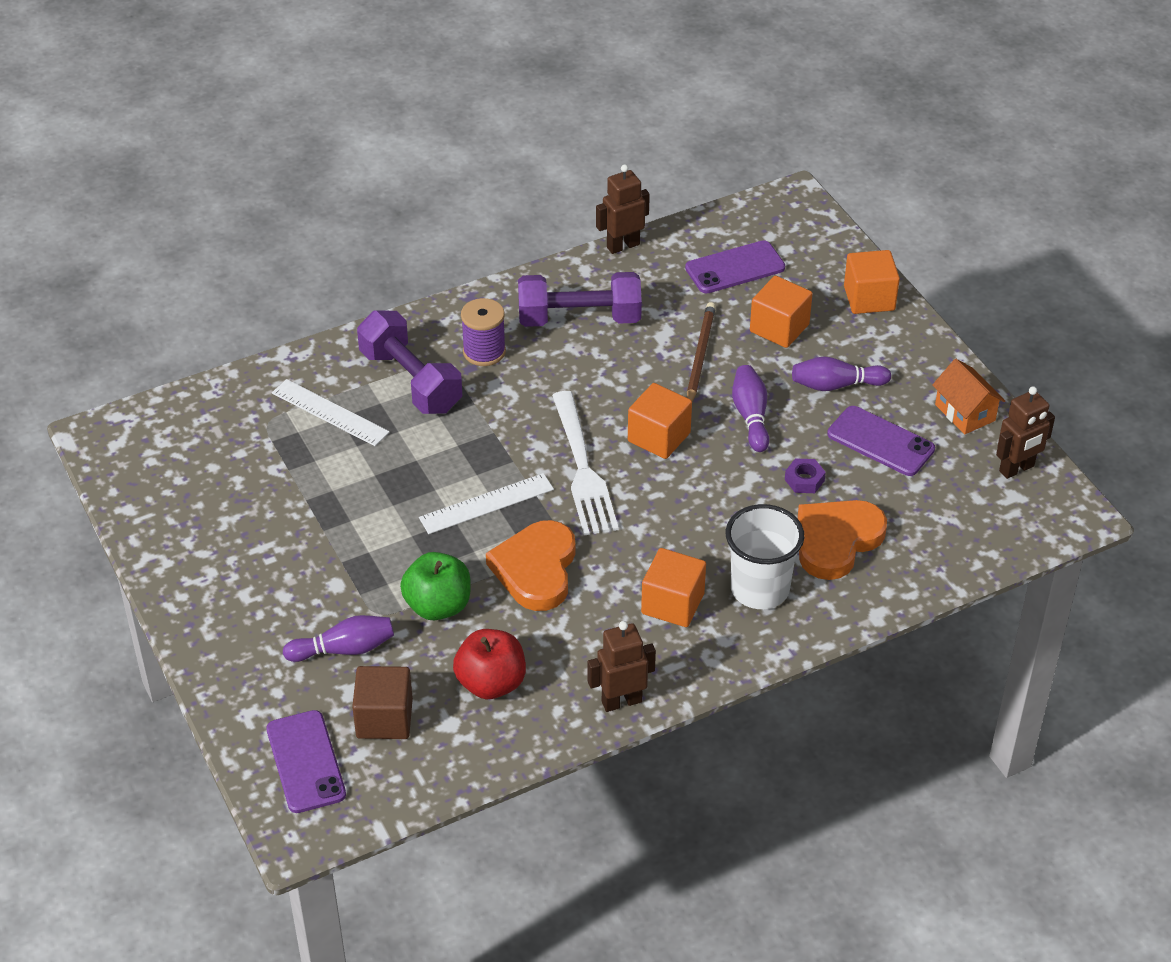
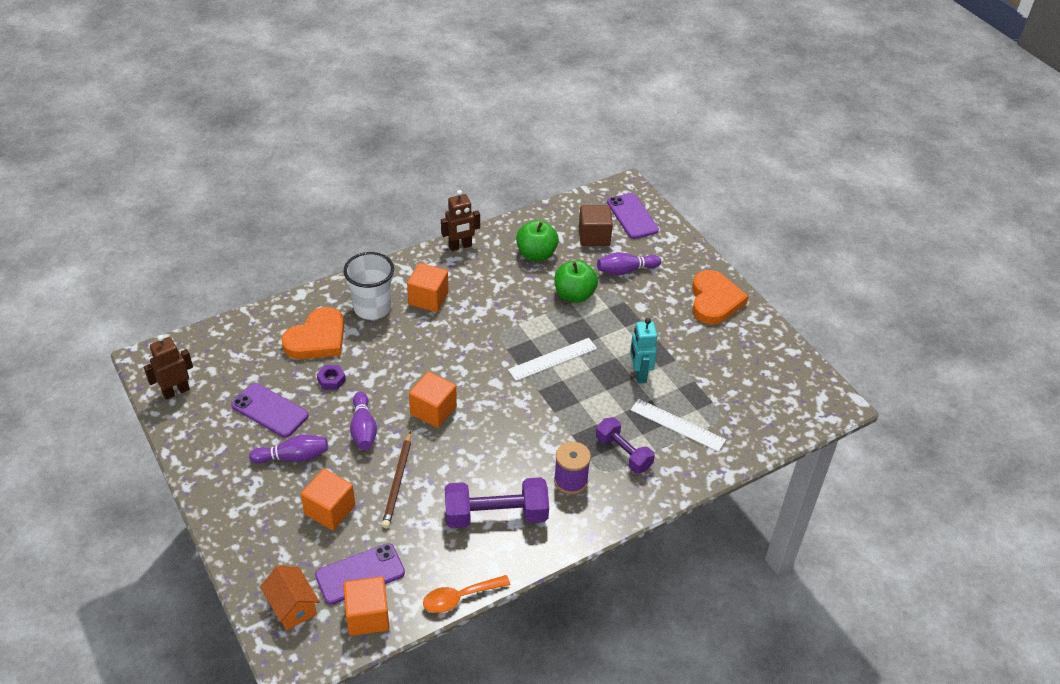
camera: 175 degrees right, 0 degrees up
purple dumbbell [357,310,462,414] -> purple dumbbell [596,417,655,473], size x0.65
red apple [453,629,526,699] -> green apple [516,220,559,261]
orange heart [486,520,576,611] -> orange heart moved to [692,270,748,325]
white fork [552,391,619,535] -> none
brown robot [596,164,650,254] -> orange spoon [423,575,510,613]
orange cube [844,250,900,314] -> orange cube moved to [343,576,390,636]
orange house [932,359,1005,434] -> orange house moved to [260,565,320,630]
none -> turquoise robot [630,318,657,383]

